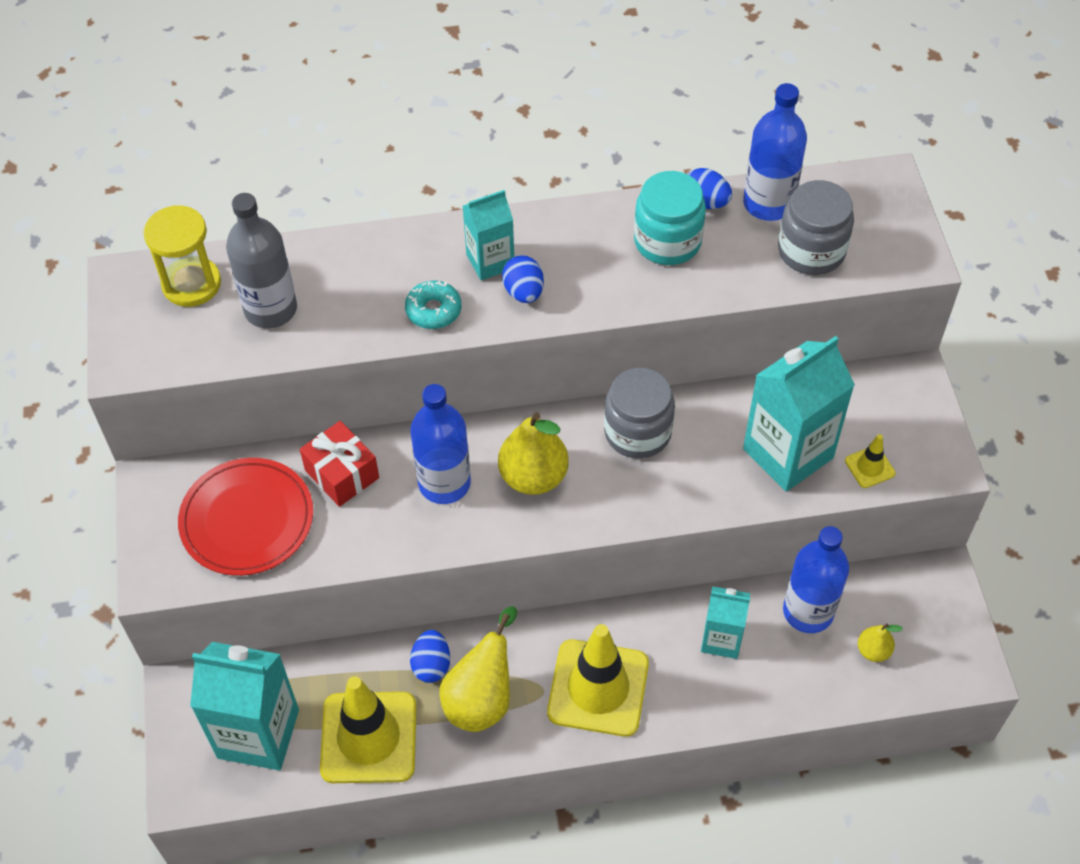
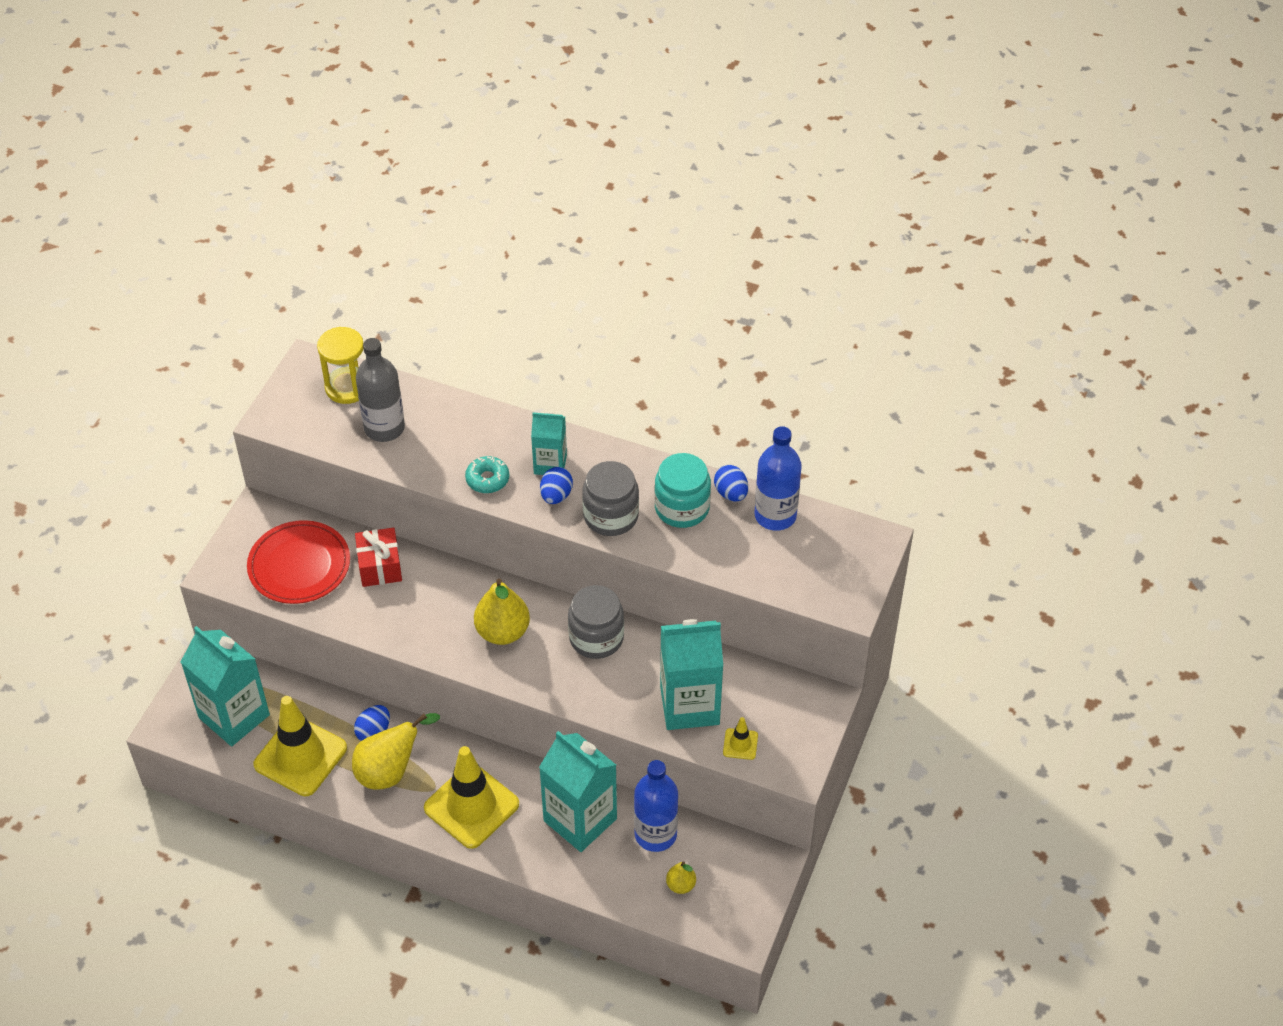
camera: 30 degrees right, 5 degrees down
blue bottle [411,384,471,504] -> none
turquoise carton [701,586,750,659] -> turquoise carton [539,731,617,852], size x1.75
grey jar [778,180,854,275] -> grey jar moved to [582,461,639,536]

